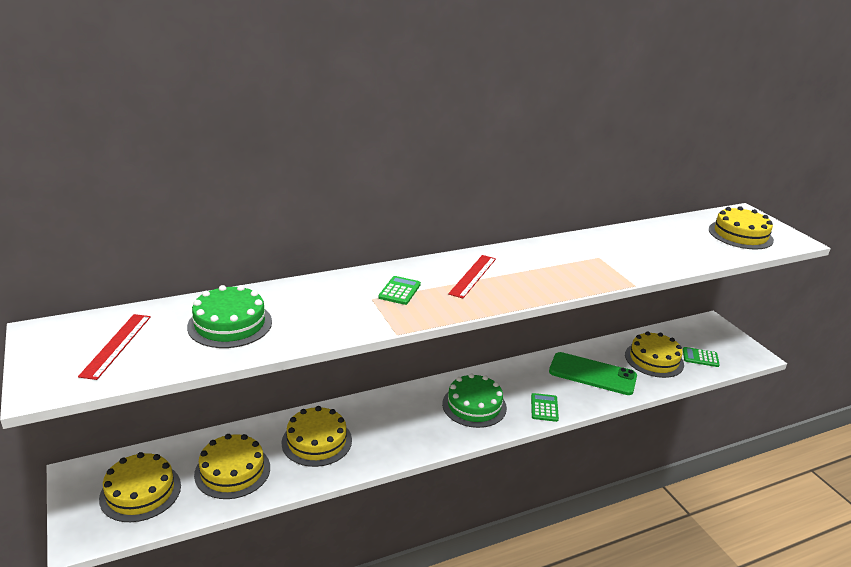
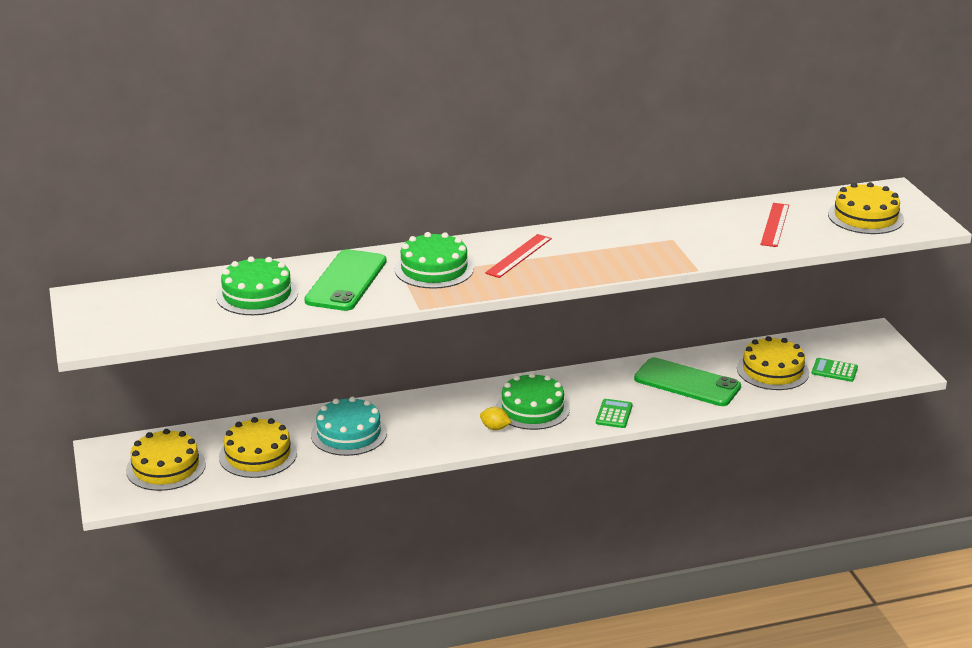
camera: 10 degrees right, 0 degrees up
red ruler [78,314,151,380] -> red ruler moved to [760,203,789,247]
yellow cake [281,406,352,467] -> turquoise cake [311,397,387,456]
green calculator [378,276,421,305] -> green cake [395,232,474,289]
none -> green phone [304,249,387,311]
none -> yellow lemon [480,407,511,430]

